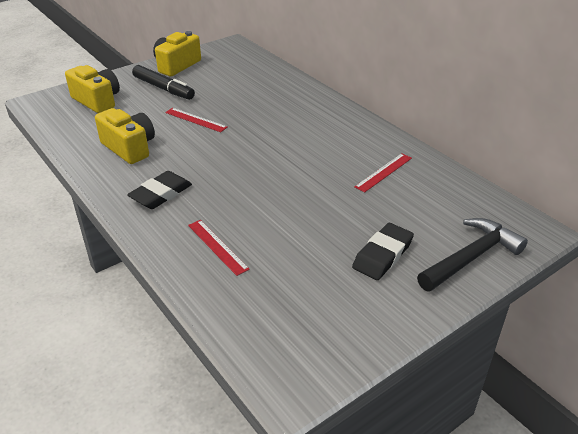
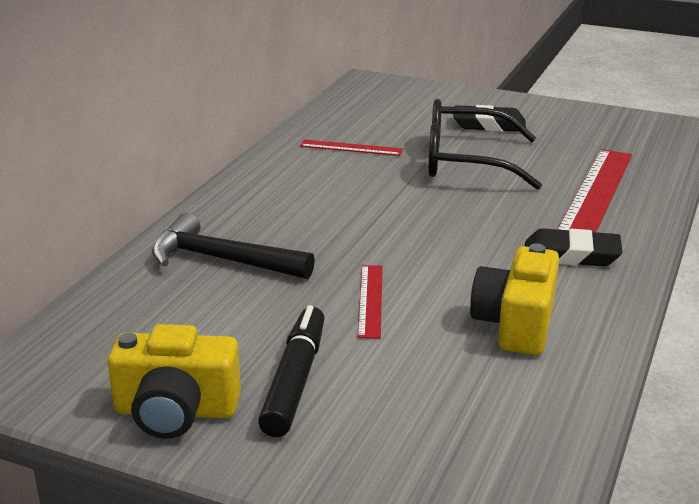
camera: 120 degrees left, 10 degrees down
yellow camera [65,65,120,113] -> none
red ruler [188,220,250,276] -> red ruler [557,149,632,232], size x1.89
black hammer [417,218,528,292] -> black hammer moved to [152,213,315,279]
none -> black glasses [428,99,542,190]

